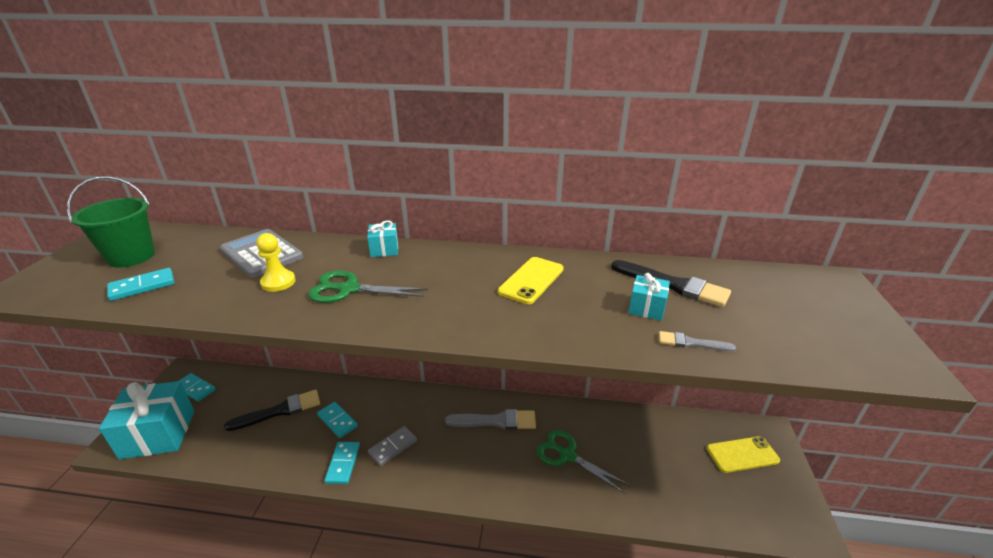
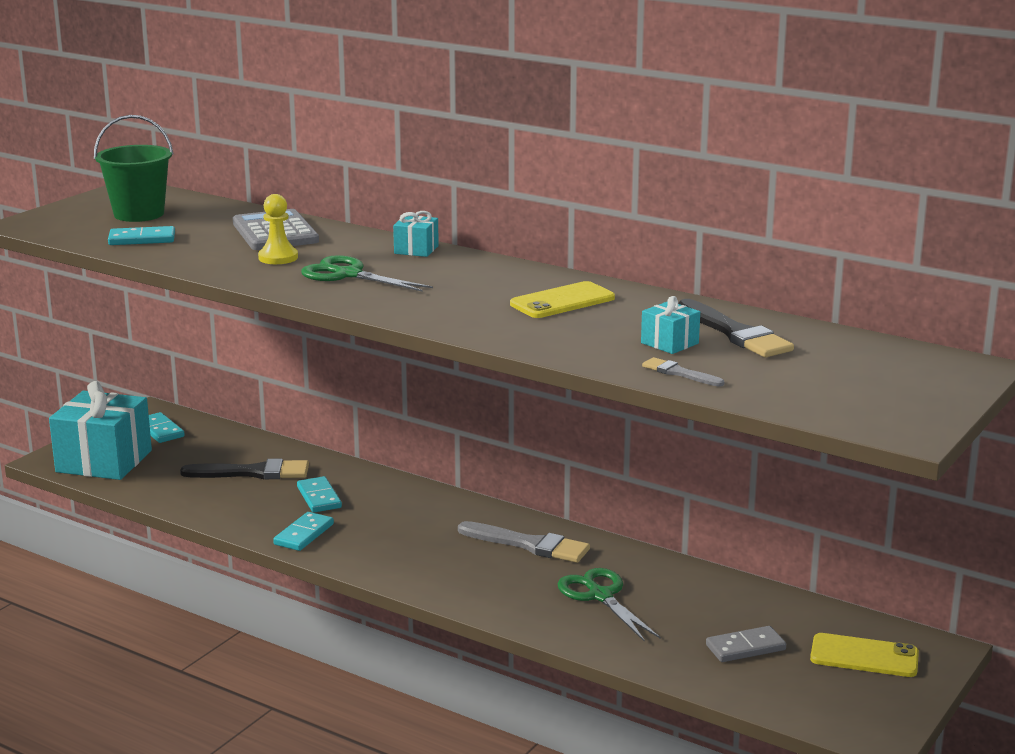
camera: 25 degrees right, 10 degrees down
grey domino [368,426,417,466] -> grey domino moved to [706,626,786,662]

